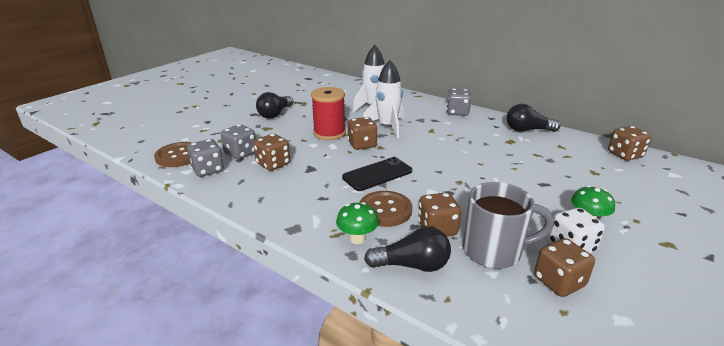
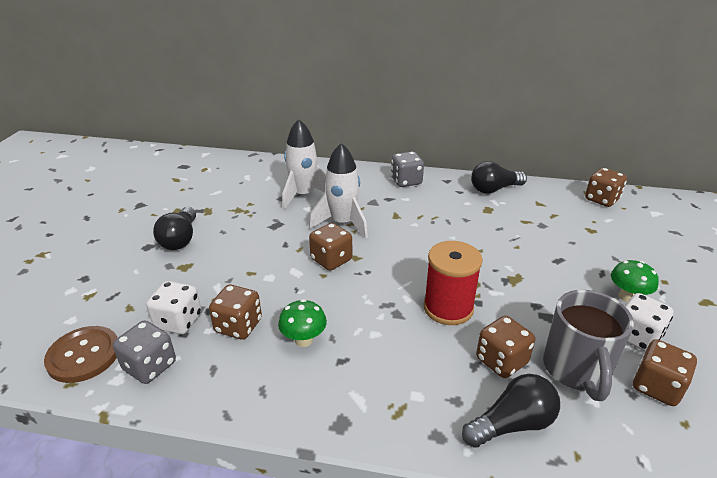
camera: 25 degrees left, 5 degrees up
grey dice [221,124,256,159] -> white dice [146,281,201,334]
red spool [311,87,346,140] -> red spool moved to [424,241,483,325]
green mushroom [336,202,379,244] -> green mushroom moved to [278,299,327,347]
black phone [342,157,412,191] -> none
brown button [359,191,412,227] -> none
grey mug [463,182,554,269] -> grey mug turned 120 degrees clockwise [543,290,634,401]

